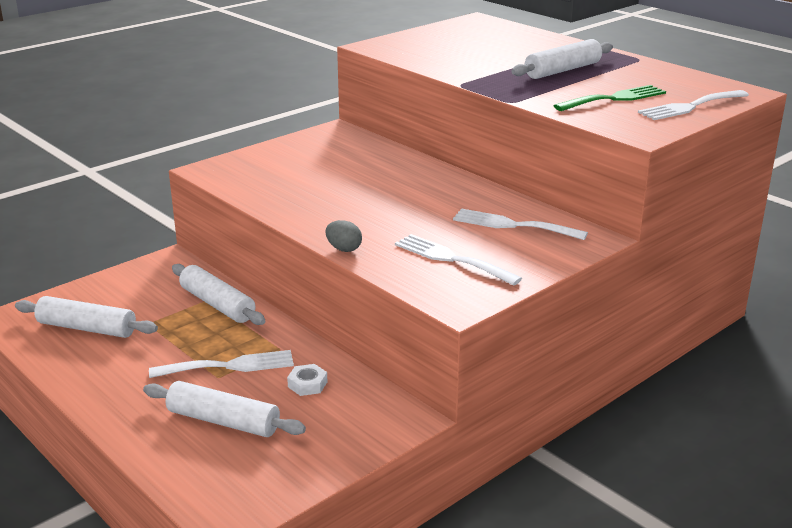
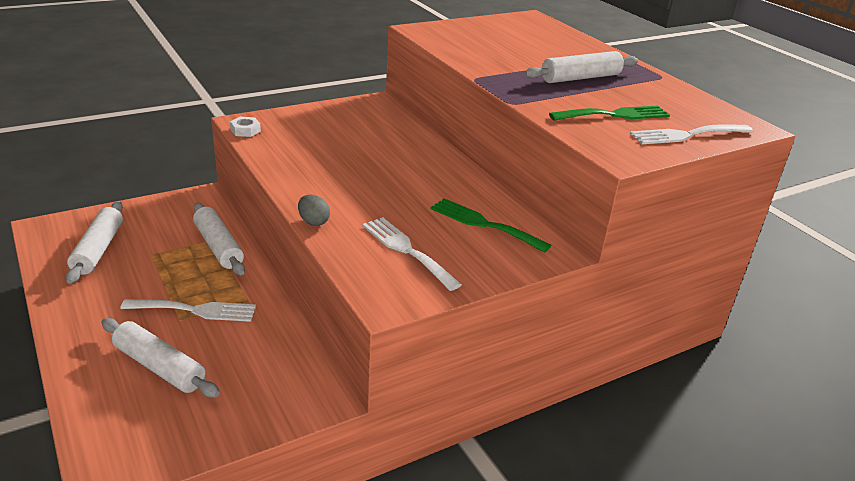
camera: 10 degrees right, 5 degrees up
white rolling pin [15,296,158,338] -> white rolling pin turned 60 degrees clockwise [66,201,123,284]
white nut [287,364,327,396] -> white nut moved to [230,117,261,137]
white fork [453,208,588,240] -> green fork [431,198,552,253]

